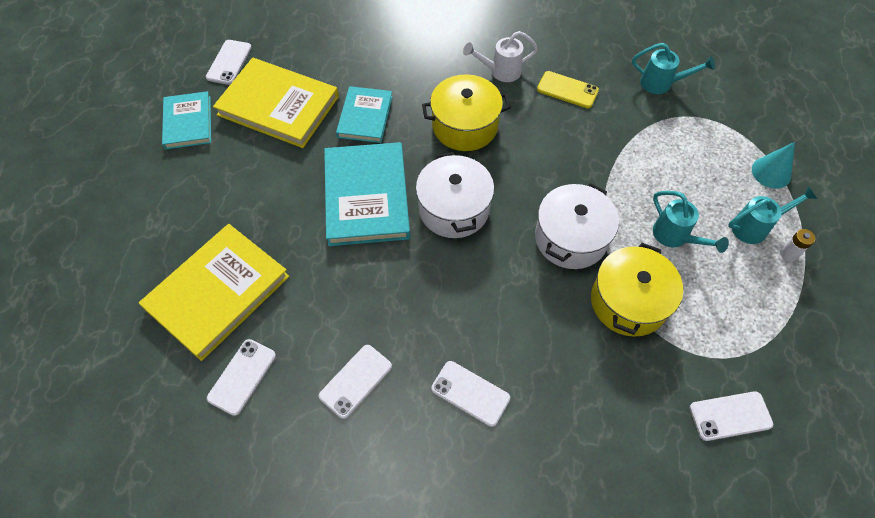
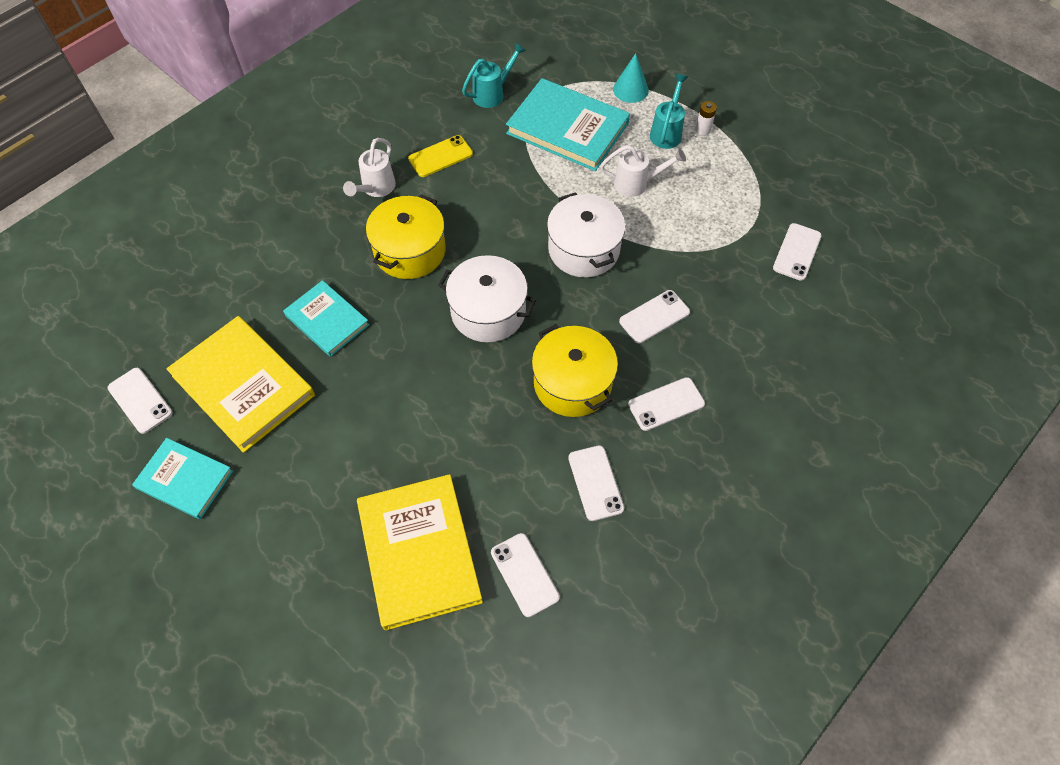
camera: 55 degrees left, 0 degrees up
yellow book [213,58,339,148] -> yellow book turned 75 degrees clockwise [166,316,315,453]
turquoise book [324,142,410,246] -> turquoise book moved to [506,78,630,171]
yellow pot [591,243,683,337] -> yellow pot moved to [532,324,618,417]
turquoise watering can [653,191,729,253] -> white watering can [600,145,686,197]
none -> white phone [619,290,690,343]

